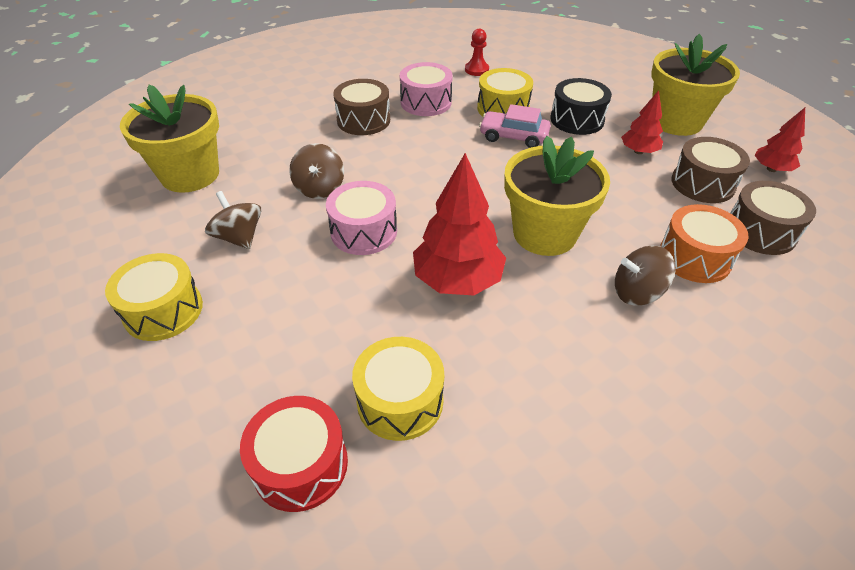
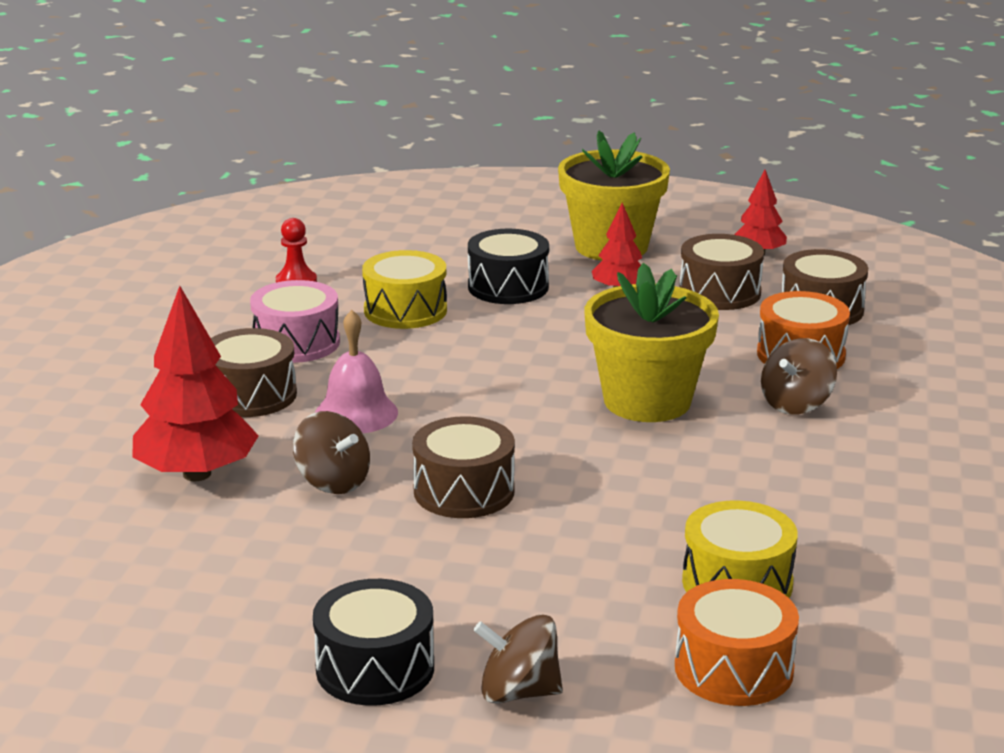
camera: 45 degrees left, 20 degrees down
yellow drum [105,253,203,341] -> black drum [313,579,434,706]
yellow flower pot [120,85,219,193] -> none
brown spinning top [205,191,261,250] -> brown spinning top moved to [474,615,563,704]
red drum [240,396,348,512] -> orange drum [675,579,799,706]
pink drum [326,181,397,255] -> brown drum [412,416,515,518]
red tree [413,153,506,296] -> red tree moved to [132,286,259,481]
pink car [479,104,551,148] -> none
none -> pink bell [315,310,398,433]

